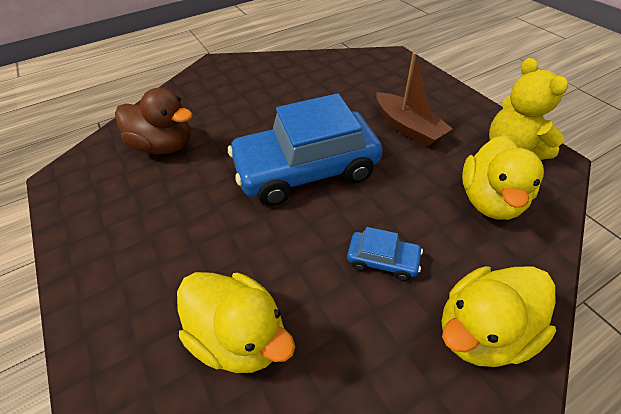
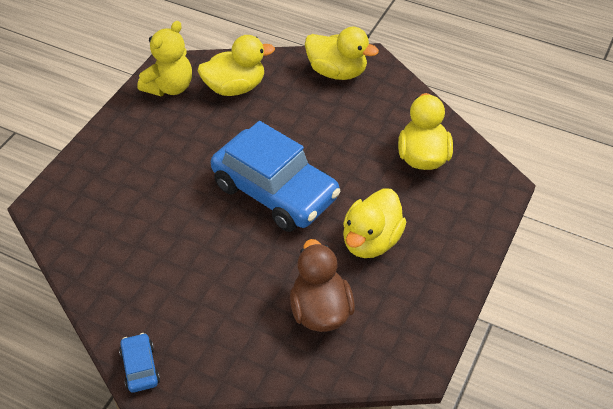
camera: 125 degrees left, 0 degrees up
blue car [347,227,423,281] -> blue car moved to [119,333,160,393]
brown boat [376,52,453,147] -> none
none -> yellow duck [343,189,406,258]

